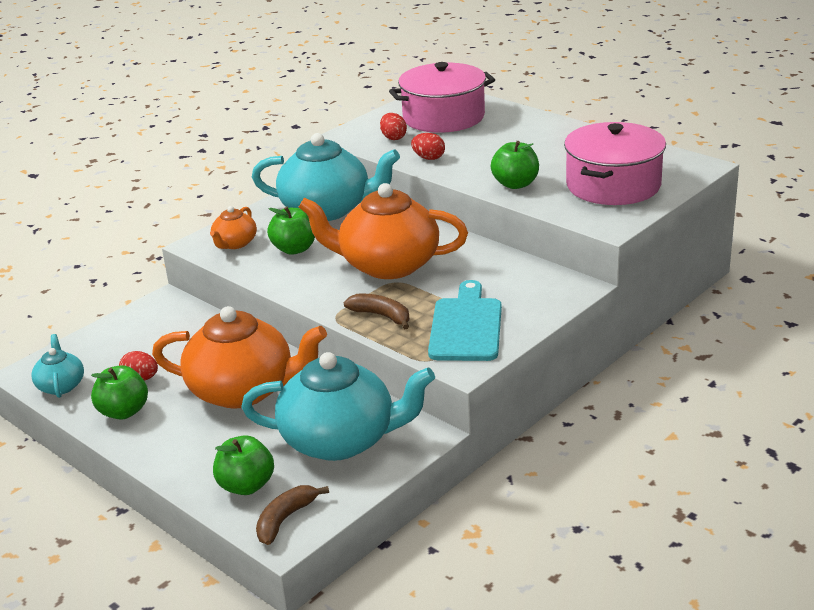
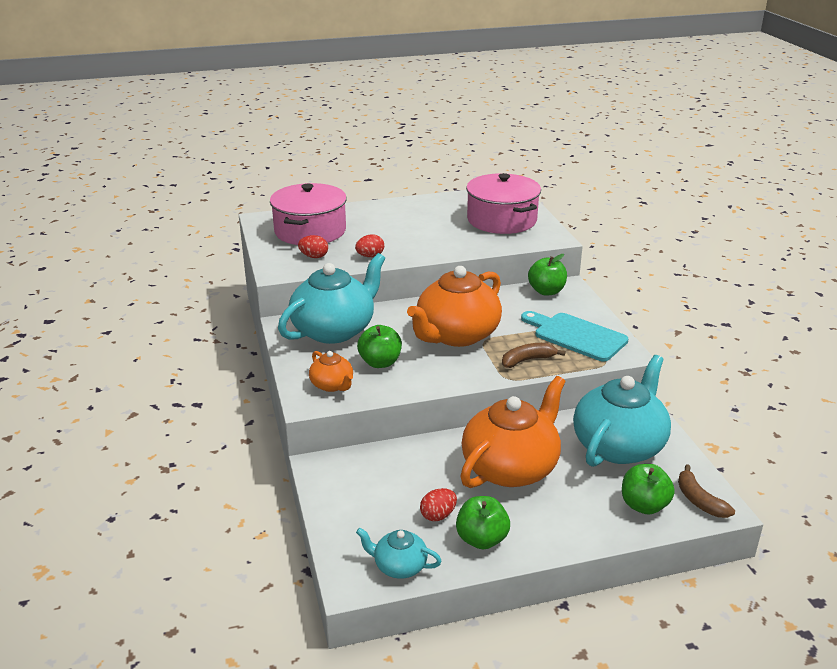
camera: 60 degrees left, 0 degrees up
green apple [491,141,539,189] -> green apple moved to [528,254,567,295]

